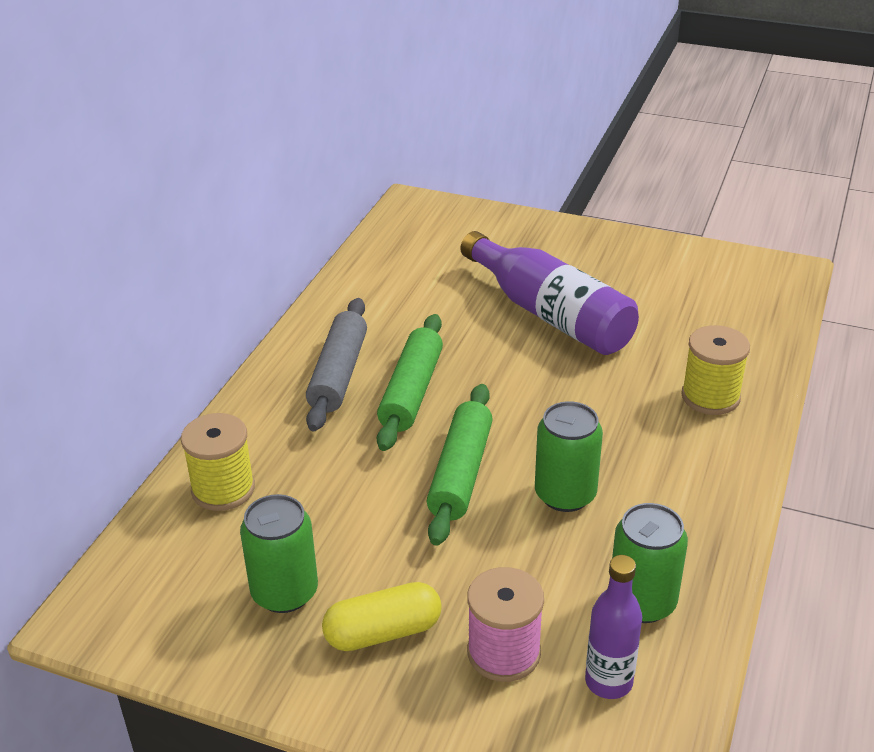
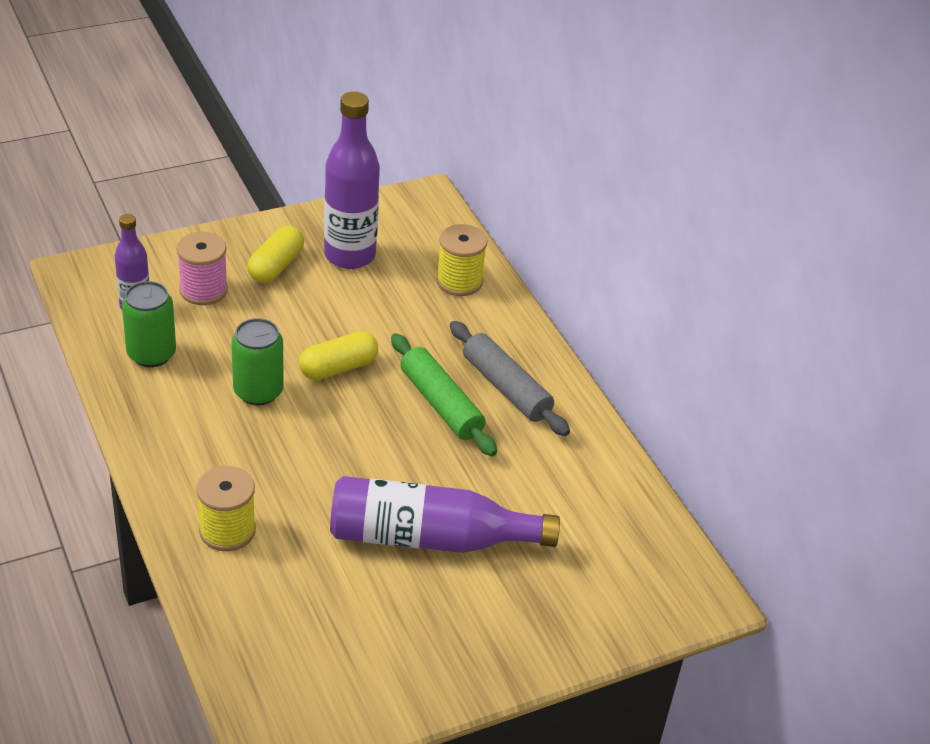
camera: 130 degrees right, 5 degrees up
green can [240,494,318,613] -> purple bottle [324,92,380,269]
green rolling pin [427,384,493,546] -> yellow capsule [299,331,378,380]

